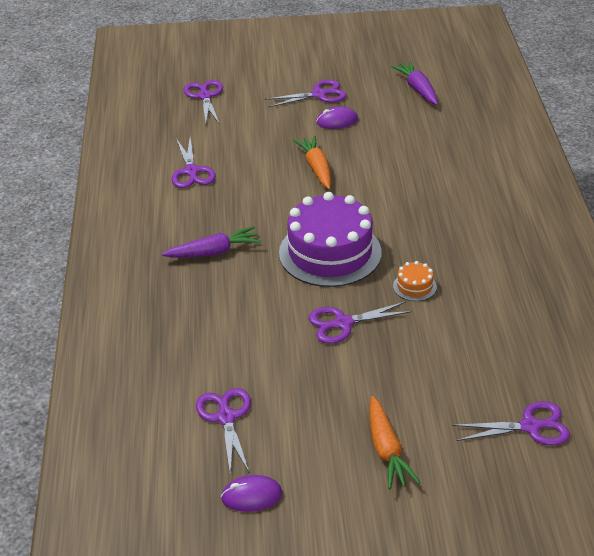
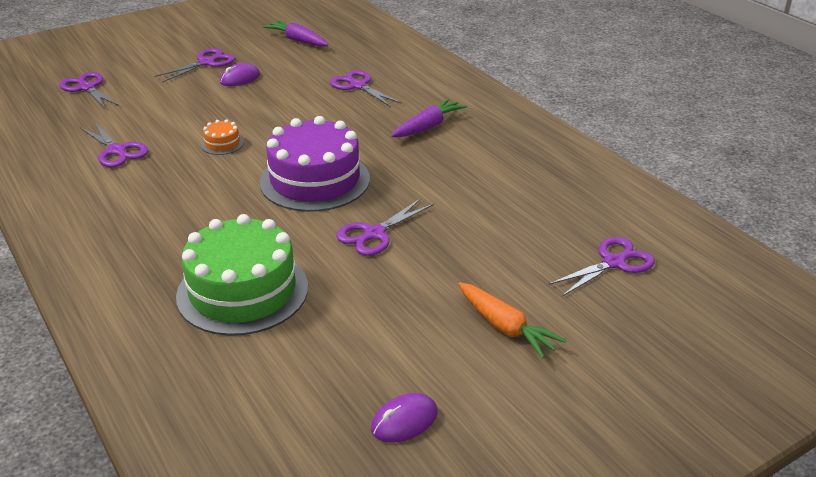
camera: 30 degrees left, 5 degrees down
purple carrot [162,226,261,258] -> purple carrot moved to [391,98,467,137]
purple scissors [196,388,251,474] -> purple scissors moved to [330,70,402,107]
orange carrot [293,135,331,189] -> none
orange cake [393,261,437,301] -> orange cake moved to [201,119,244,155]
none -> green cake [176,214,308,336]

